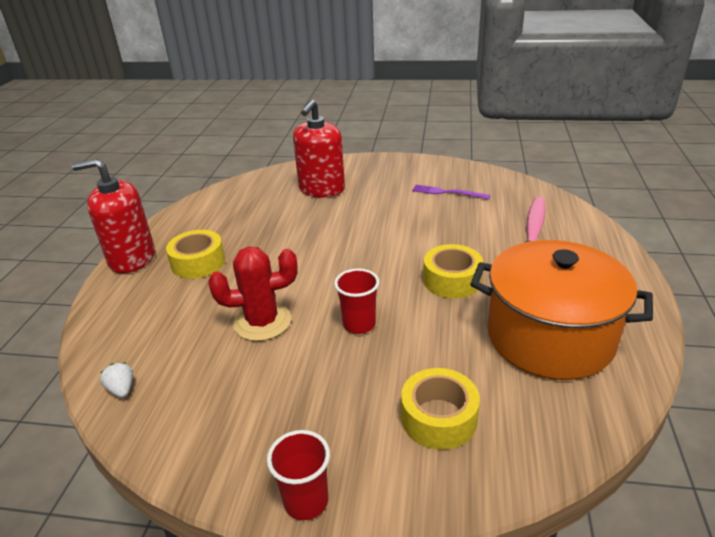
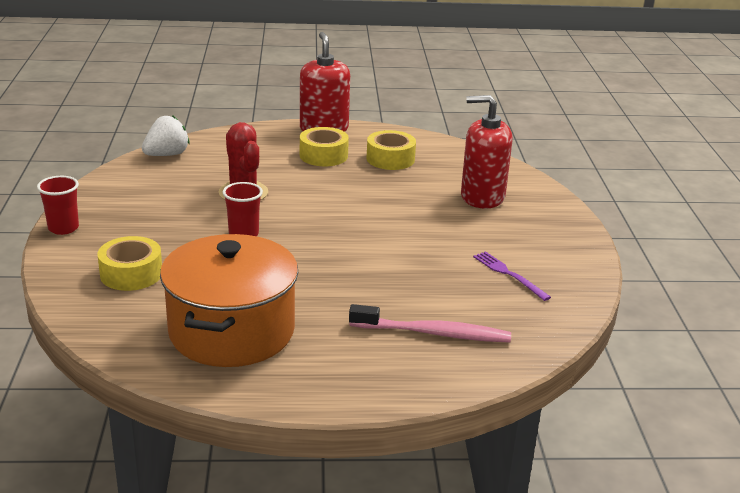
camera: 75 degrees right, 5 degrees down
white strawberry [100,363,133,398] -> white strawberry [142,115,190,156], size x1.87
purple fork [412,184,490,199] -> purple fork turned 45 degrees counterclockwise [473,251,551,301]
yellow tape [423,244,483,298] -> yellow tape moved to [367,130,416,170]

